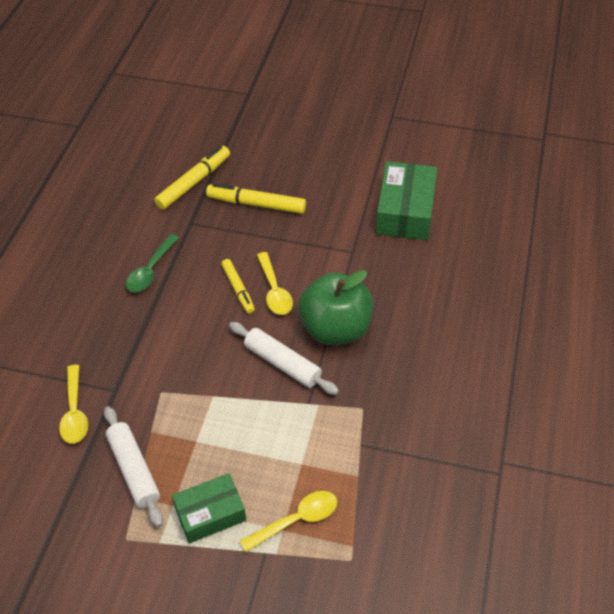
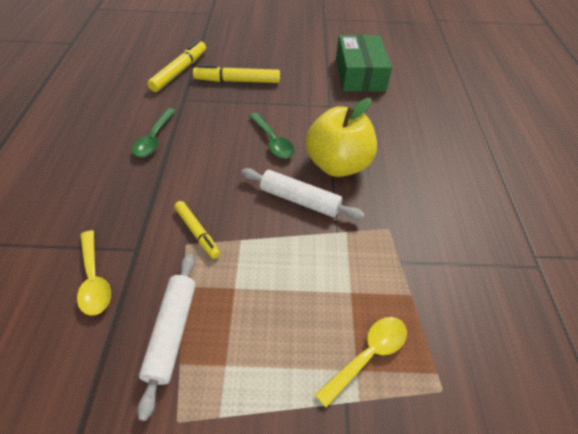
camera: 15 degrees left, 0 degrees up
white rolling pin [104,406,163,527] -> white rolling pin turned 45 degrees clockwise [137,253,196,421]
green box [172,473,246,543] -> none
yellow marker [221,259,255,314] -> yellow marker moved to [174,201,220,259]
yellow spoon [257,252,293,315] -> green spoon [249,113,295,159]
green apple [298,270,373,345] -> yellow apple [305,98,377,177]

